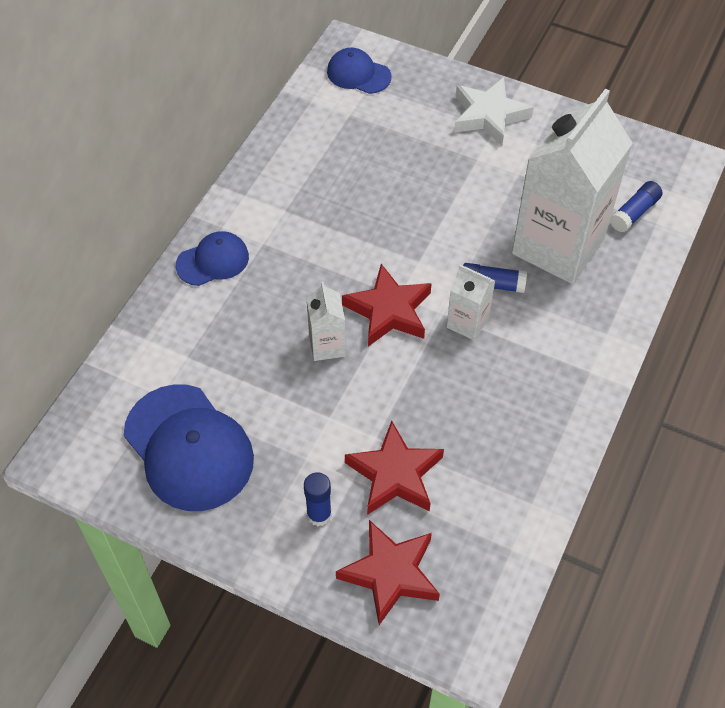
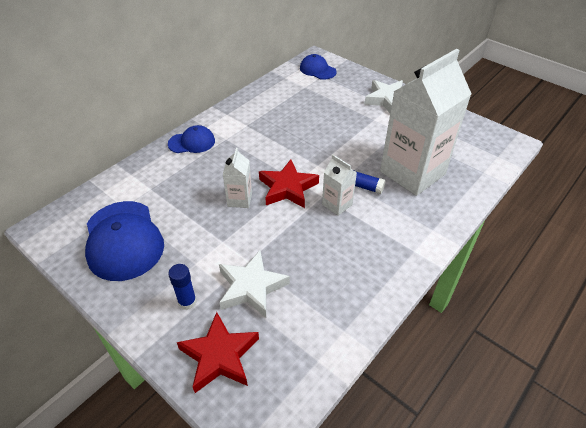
camera: 15 degrees right, 10 degrees down
red star [345,421,444,515] -> white star [219,251,290,318]
blue glue stick [610,181,662,232] -> none

